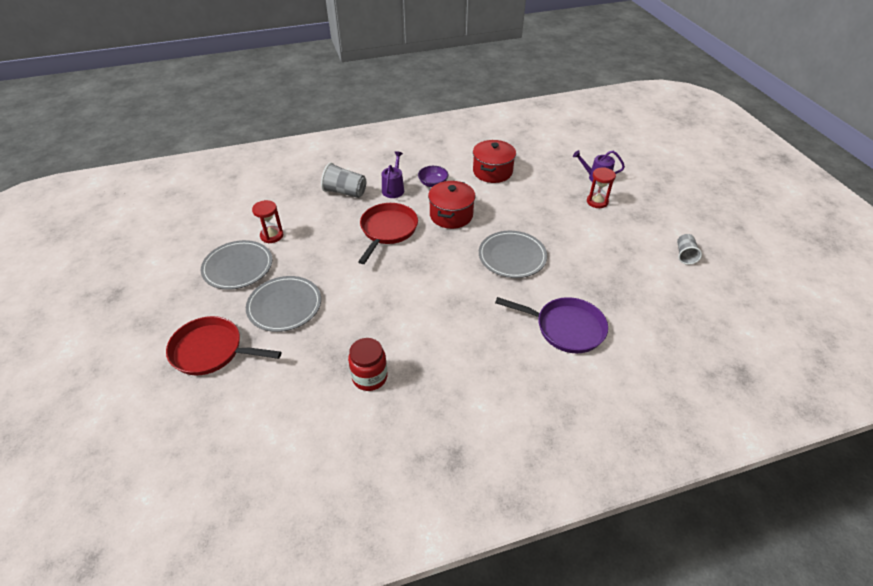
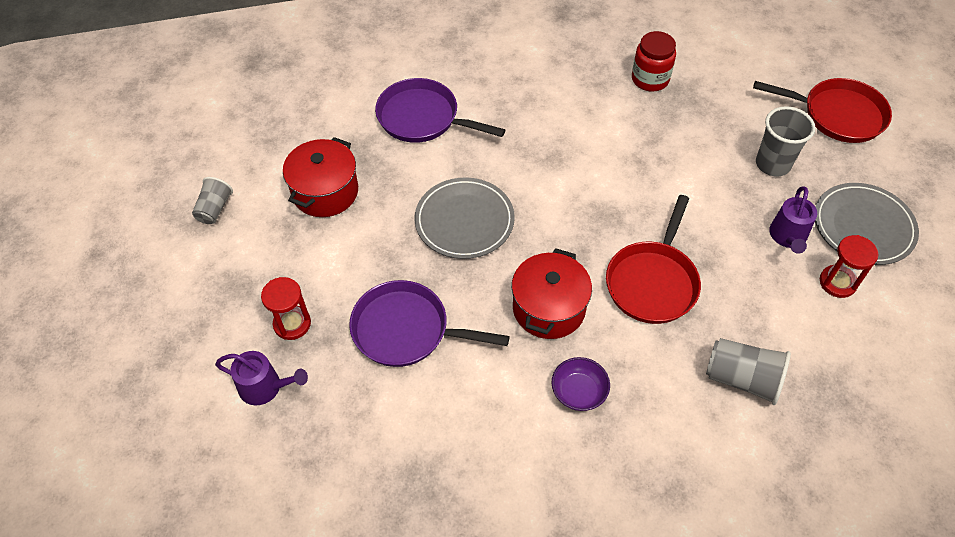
camera: 175 degrees left, 10 degrees up
grey plate [246,276,321,332] -> grey cup [756,106,815,177]
purple watering can [382,151,404,198] -> purple watering can moved to [769,186,817,254]
red pot [473,140,516,183] -> red pot moved to [283,137,358,217]
none -> purple pan [349,280,510,367]

